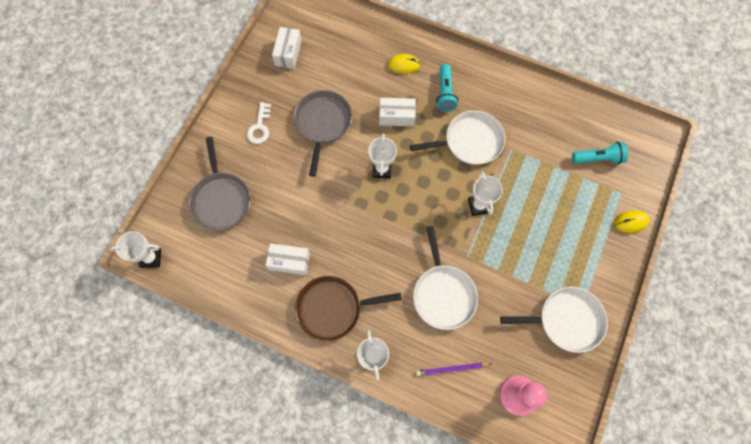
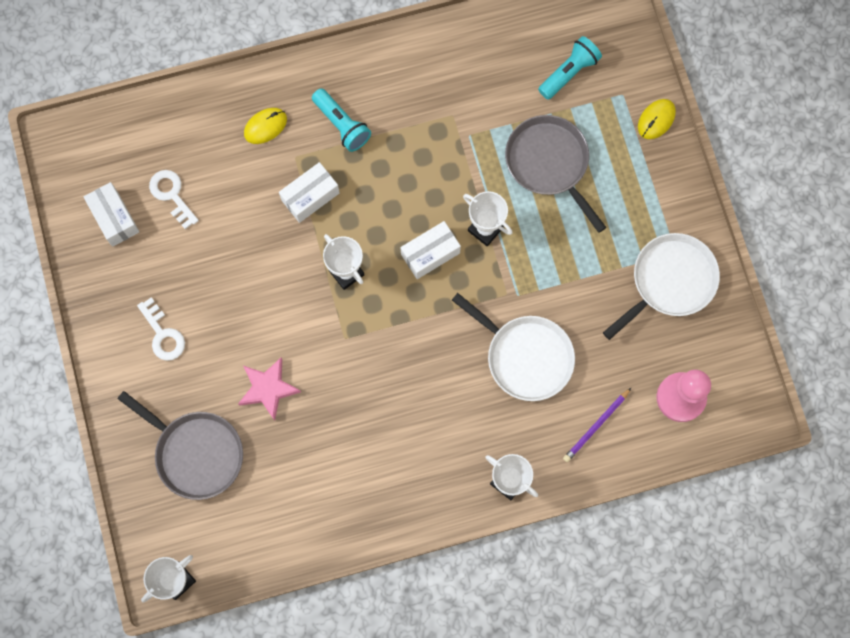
camera: 40 degrees left, 5 degrees up
white box [265,243,310,275] -> white box moved to [401,221,461,279]
grey pan [294,90,352,177] -> grey pan moved to [505,115,606,233]
brown pan [295,276,402,341] -> none
white pan [410,111,505,165] -> none
none -> white key [149,170,199,229]
none -> pink star [238,358,301,421]

